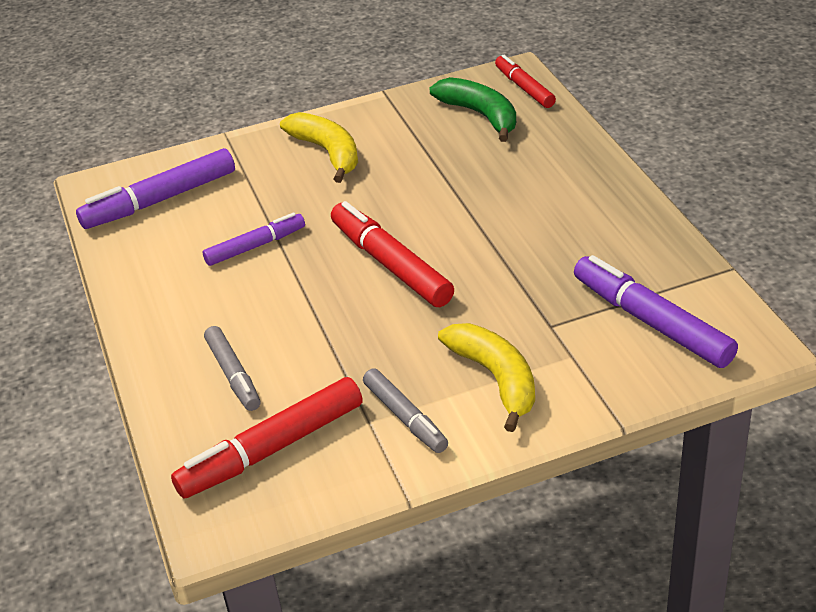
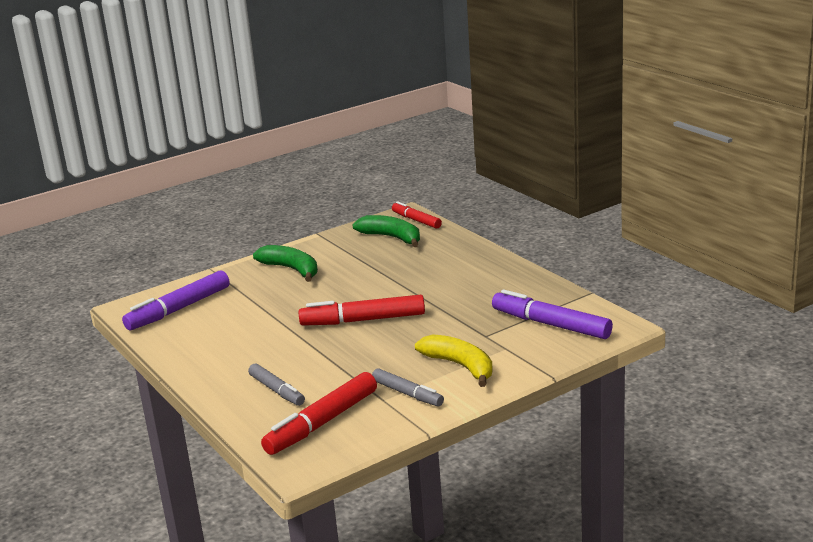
camera: 15 degrees left, 15 degrees down
purple marker [202,213,305,266] -> none
yellow banana [280,112,358,183] -> green banana [253,245,318,282]
red marker [331,201,454,307] -> red marker turned 45 degrees counterclockwise [299,295,425,326]

